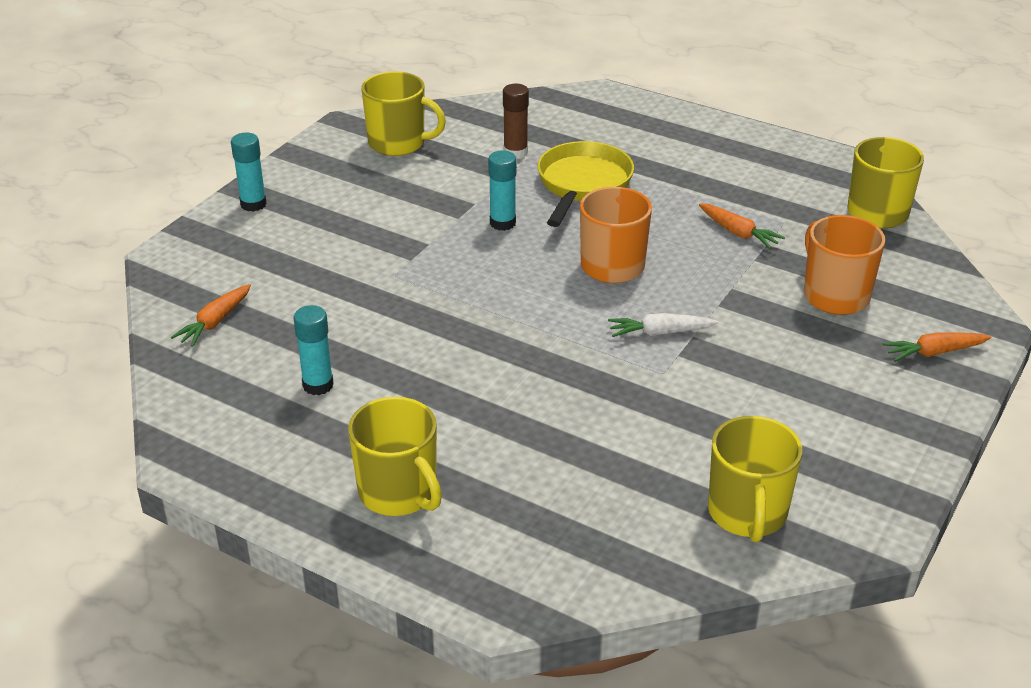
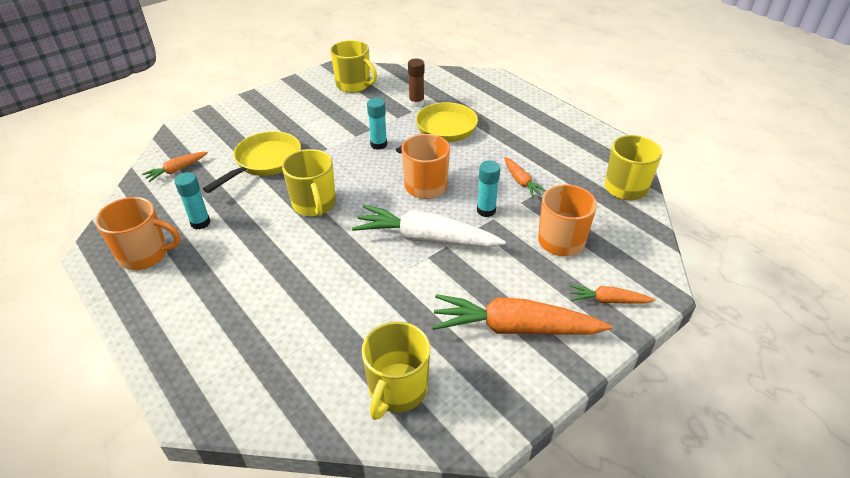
camera: 20 degrees right, 5 degrees up
turquoise glue stick [231,133,267,212] -> turquoise glue stick moved to [477,161,501,217]
yellow mug [348,397,442,516] -> yellow mug moved to [282,149,336,216]
white carrot [608,313,718,337] -> white carrot [352,205,506,248], size x2.02
none -> orange mug [95,197,180,270]
none -> yellow pan [203,131,301,193]
none -> orange carrot [432,294,612,335]

